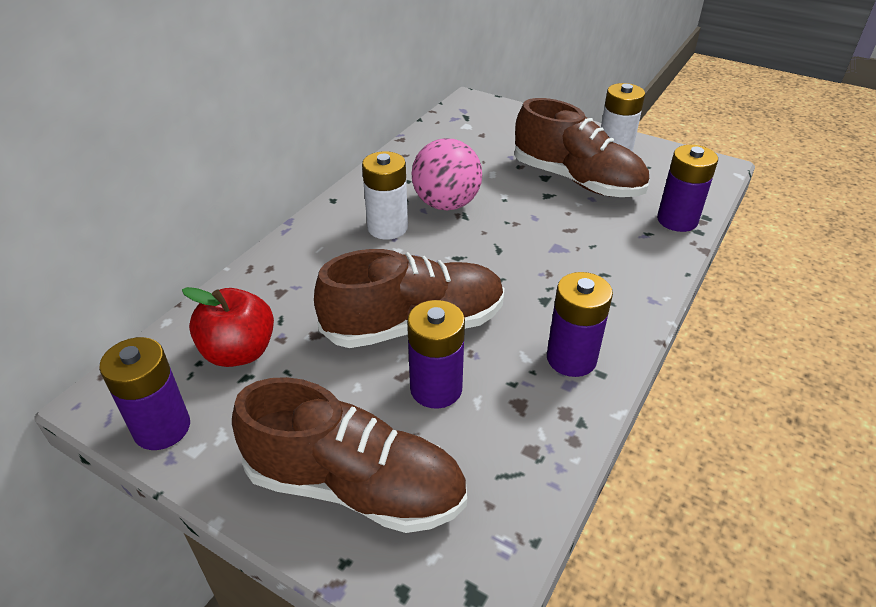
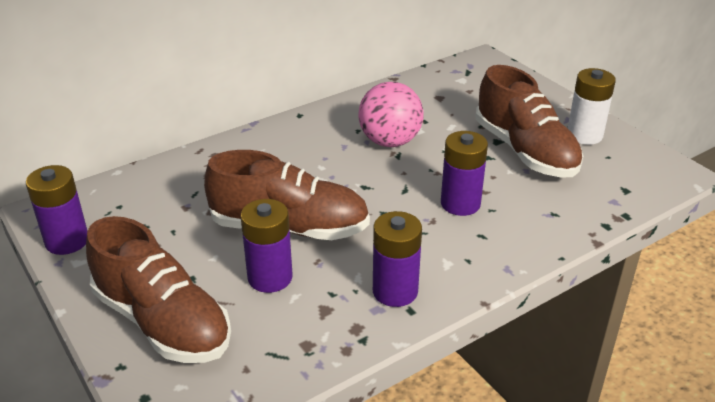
camera: 25 degrees right, 5 degrees down
red apple [182,287,274,367] -> none
white battery [362,151,408,240] -> none
purple battery [657,145,718,232] -> purple battery moved to [441,131,488,216]

